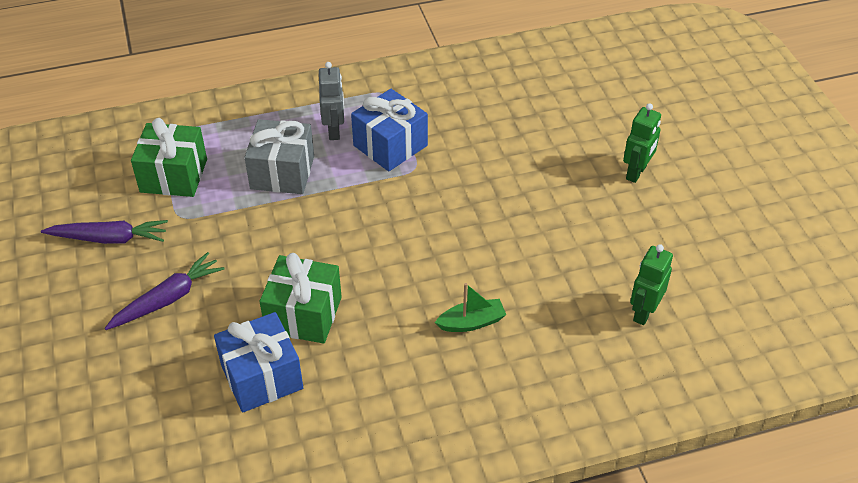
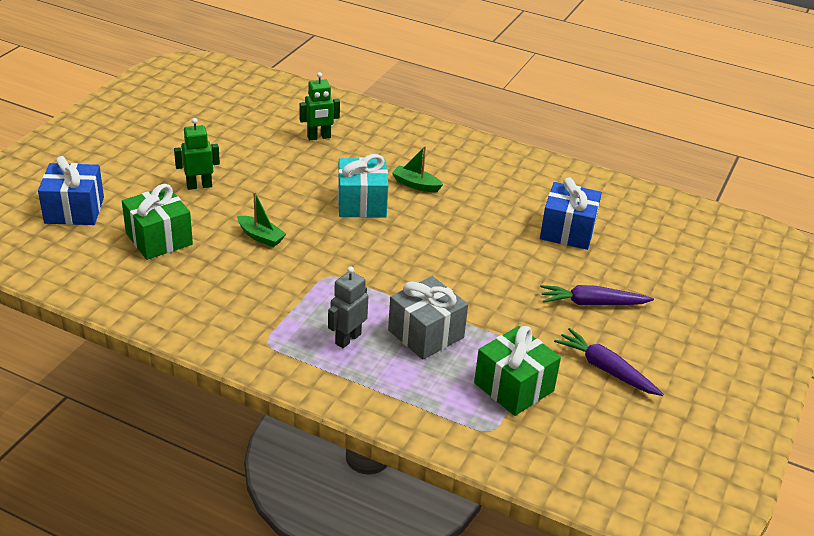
camera: 140 degrees left, 10 degrees down
green gift [260,253,342,344] -> green gift moved to [122,184,193,260]
blue gift [351,89,428,171] -> blue gift moved to [38,156,104,225]
none -> green boat [237,192,286,247]
none -> turquoise gift [338,154,388,218]

